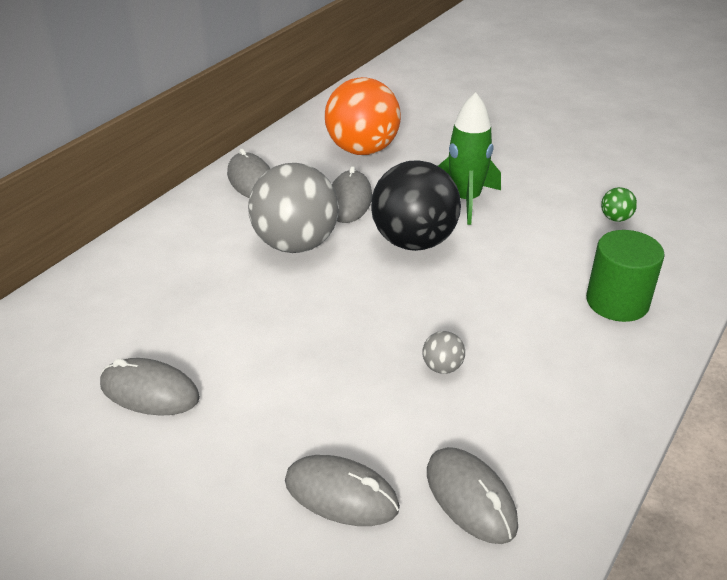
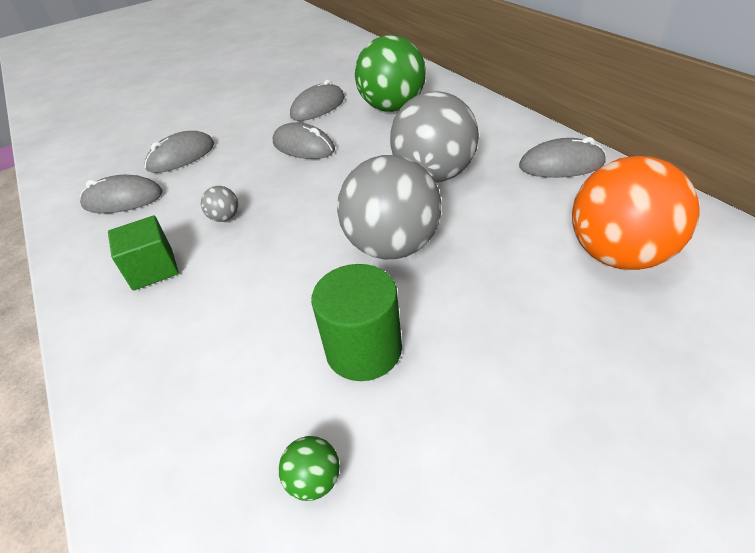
camera: 120 degrees right, 5 degrees up
grey mouse [332,166,372,223] -> grey mouse moved to [273,122,335,159]
black ball [371,160,461,251] -> grey ball [337,155,441,259]
green rocket [438,92,501,225] -> none
green cylinder [586,230,665,322] -> green cylinder moved to [311,264,402,381]
none -> green cube [108,216,179,291]
none -> green ball [355,35,426,112]

